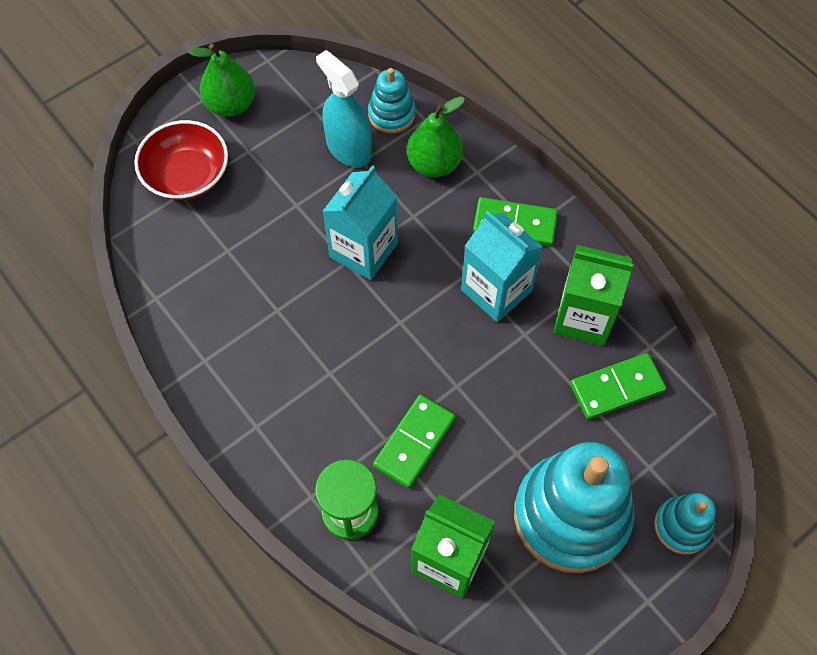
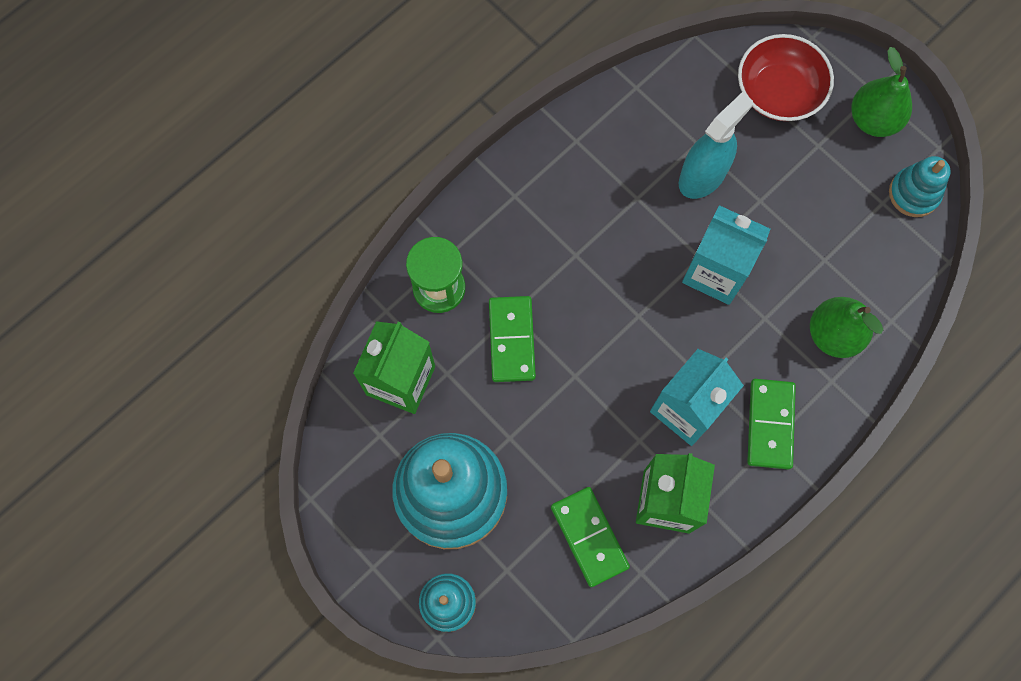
camera: 85 degrees right, 10 degrees up
turquoise spray bottle [316,50,372,167] -> turquoise spray bottle moved to [679,92,753,199]
turquoise stacking toy [368,68,415,133] -> turquoise stacking toy moved to [889,156,951,217]
green domino [373,395,456,489] -> green domino turned 60 degrees clockwise [489,296,536,382]

